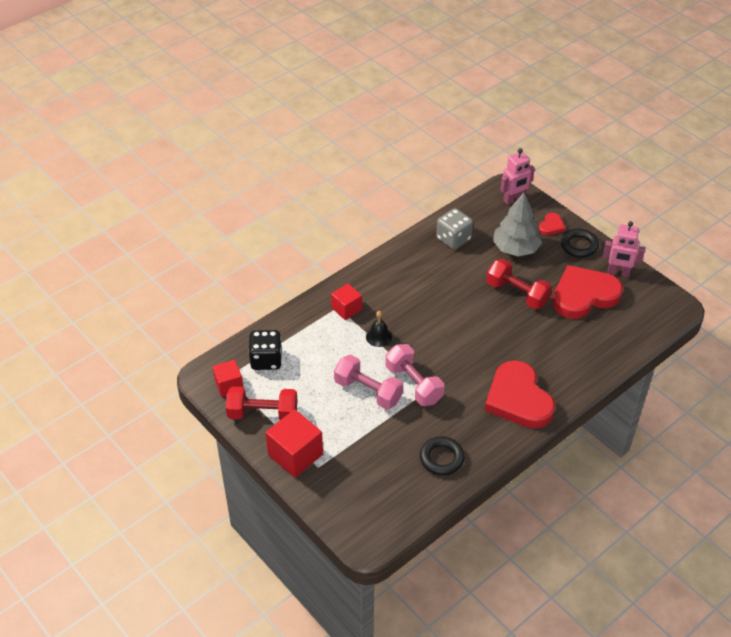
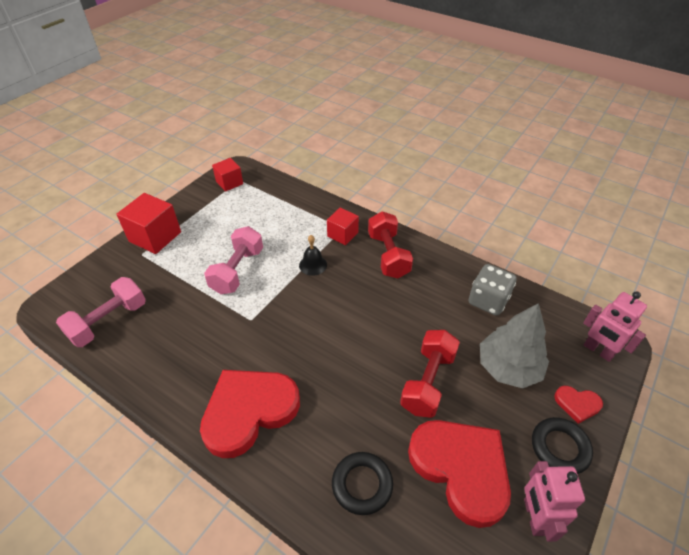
camera: 75 degrees right, 0 degrees up
red dumbbell [226,386,297,420] -> red dumbbell moved to [368,211,413,278]
black dice [248,330,282,370] -> none
pink dumbbell [386,344,444,406] -> pink dumbbell moved to [56,277,146,347]
black ring [420,436,465,475] -> black ring moved to [332,452,393,515]

